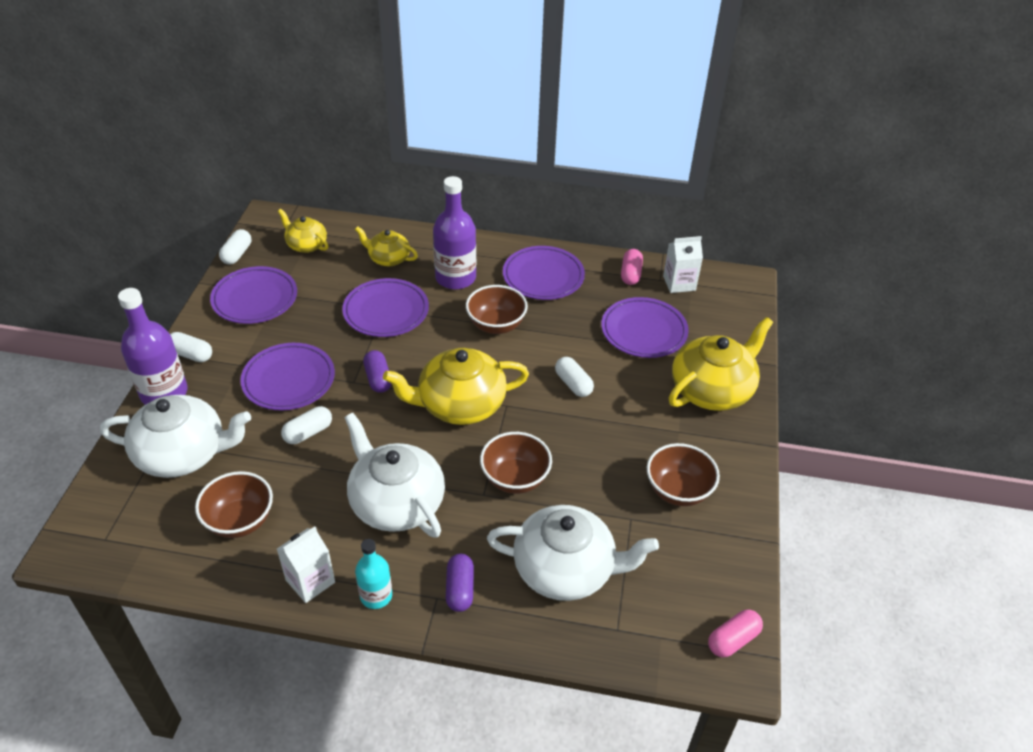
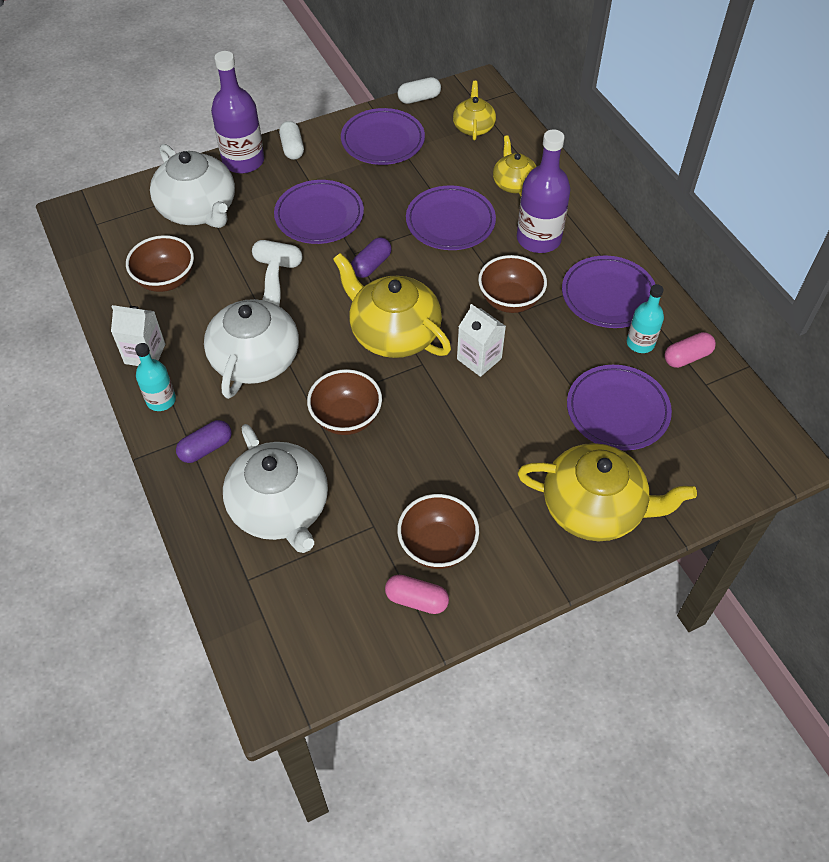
camera: 55 degrees right, 10 degrees up
white capsule [555,357,594,397] -> none
white carton [663,236,703,293] -> white carton moved to [457,304,506,377]
pink capsule [708,610,763,657] -> pink capsule moved to [385,575,449,614]
none -> turquoise bottle [627,284,664,353]

